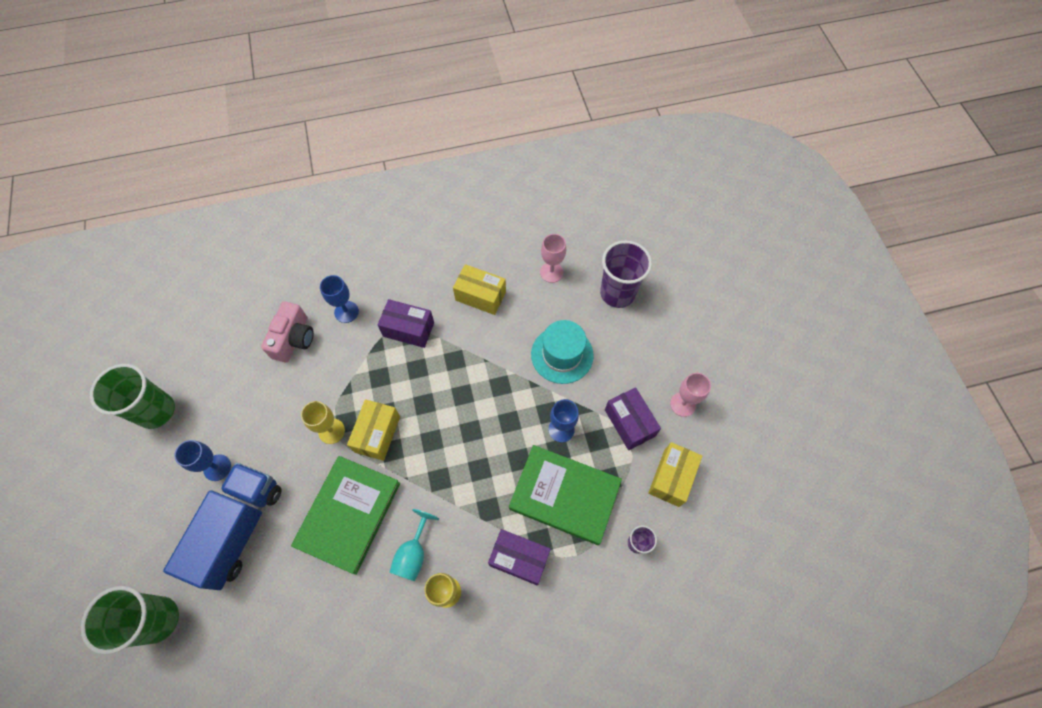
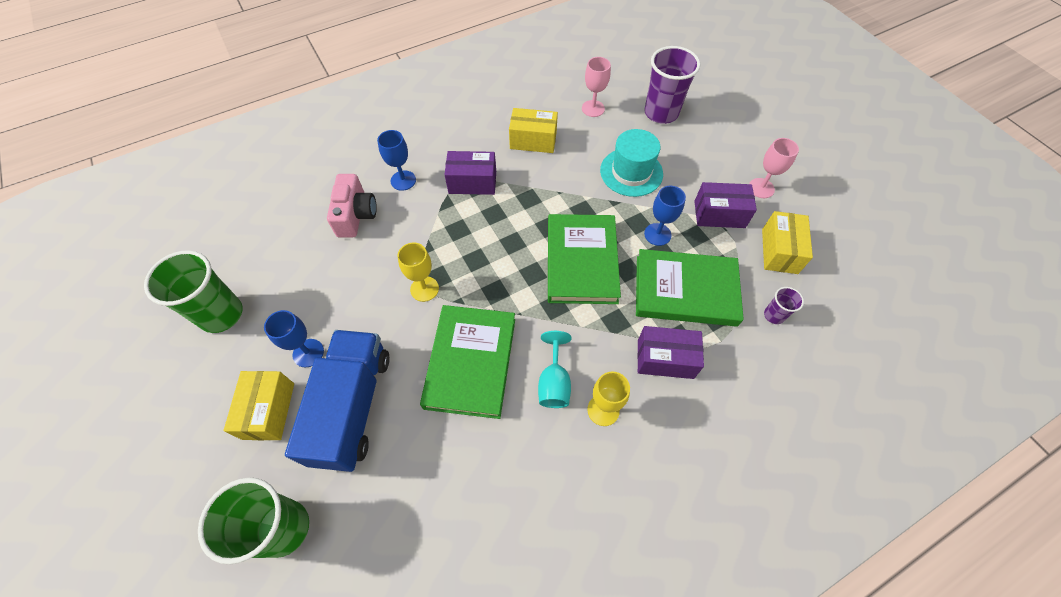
camera: 15 degrees left, 5 degrees down
yellow box [347,399,400,461] -> yellow box moved to [223,371,294,440]
purple box [605,387,661,450] -> purple box turned 45 degrees counterclockwise [694,182,757,228]
none -> green book [548,214,621,304]

